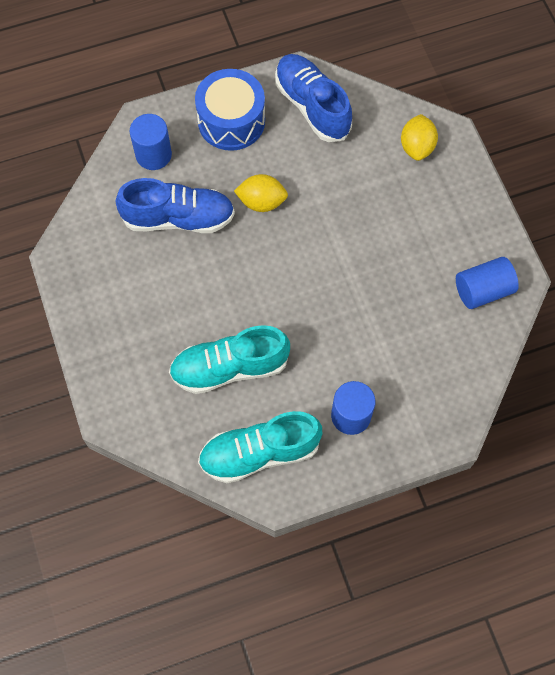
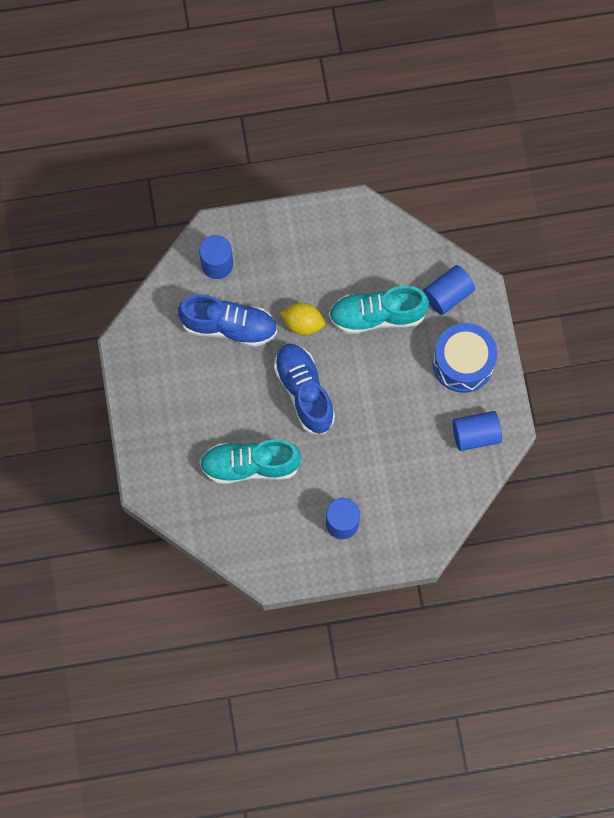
camera: 10 degrees right, 5 degrees up
blue drum [195,69,265,151] -> blue drum moved to [433,323,497,393]
turquoise shoe [198,411,322,483] -> turquoise shoe moved to [329,286,429,334]
blue shoe [275,54,352,142] -> blue shoe moved to [274,343,335,434]
yellow lemon [401,114,438,161] -> blue cylinder [423,265,475,315]

